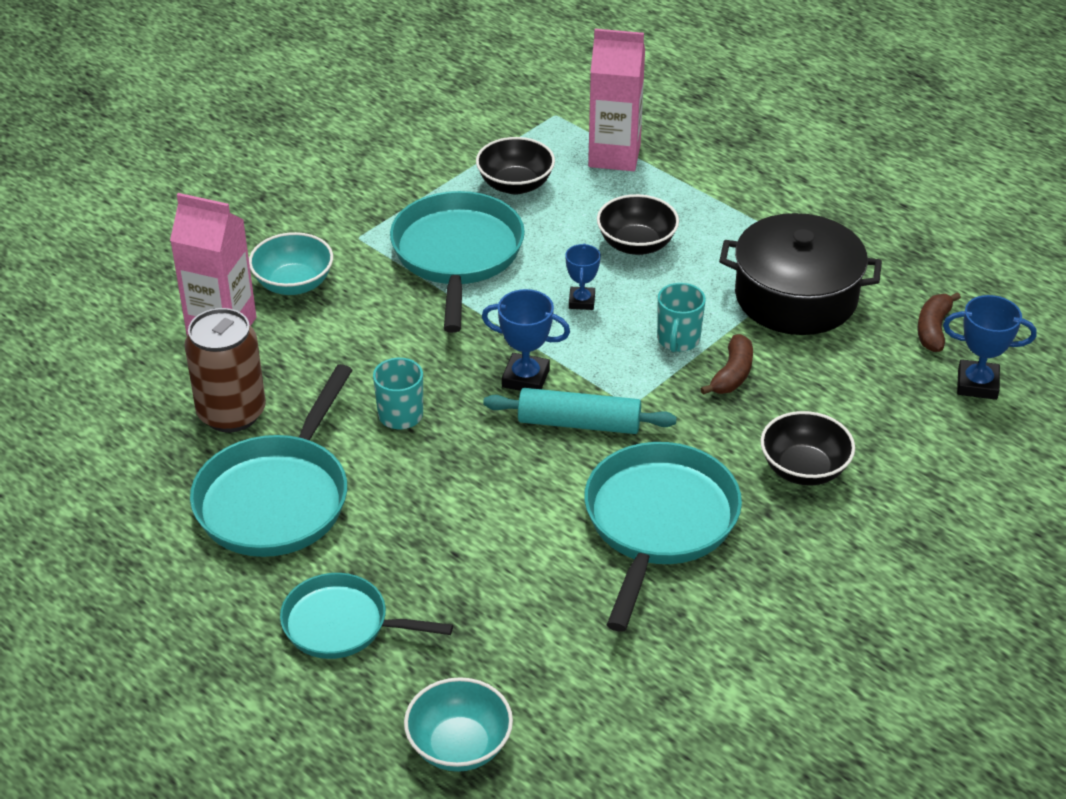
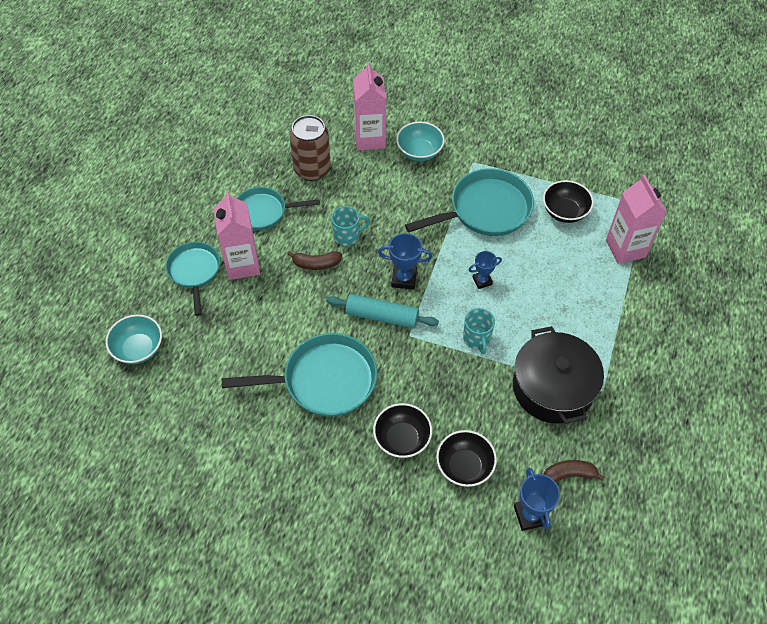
camera: 65 degrees right, 15 degrees up
turquoise pan [190,364,353,557] -> turquoise pan [237,187,320,230], size x0.63
blue trophy [482,289,570,391] -> blue trophy turned 75 degrees counterclockwise [378,233,433,289]
turquoise rolling pin [483,388,677,434] -> turquoise rolling pin turned 60 degrees counterclockwise [326,294,439,328]
black bowl [597,194,679,255] -> black bowl moved to [436,430,497,487]
turquoise mug [657,283,706,352] -> turquoise mug turned 90 degrees counterclockwise [463,308,495,354]
brown banana [701,334,753,395] -> brown banana moved to [287,251,342,270]
none -> pink carton [214,191,260,280]

